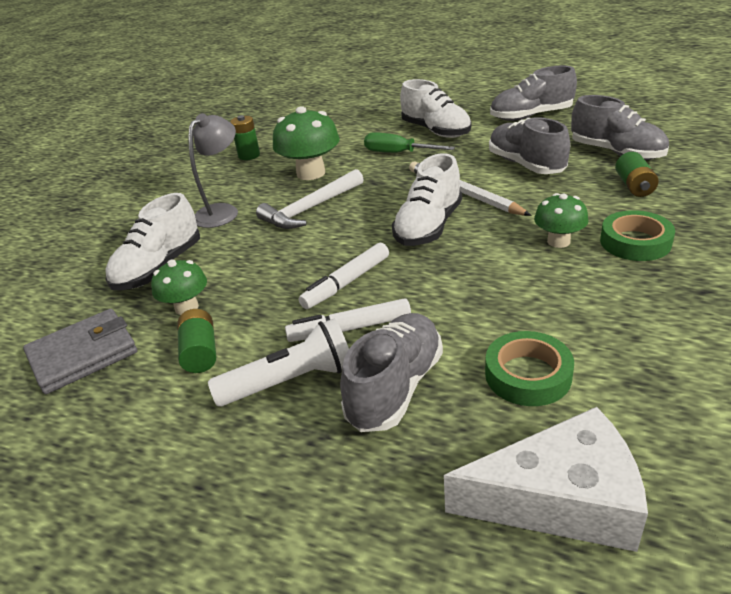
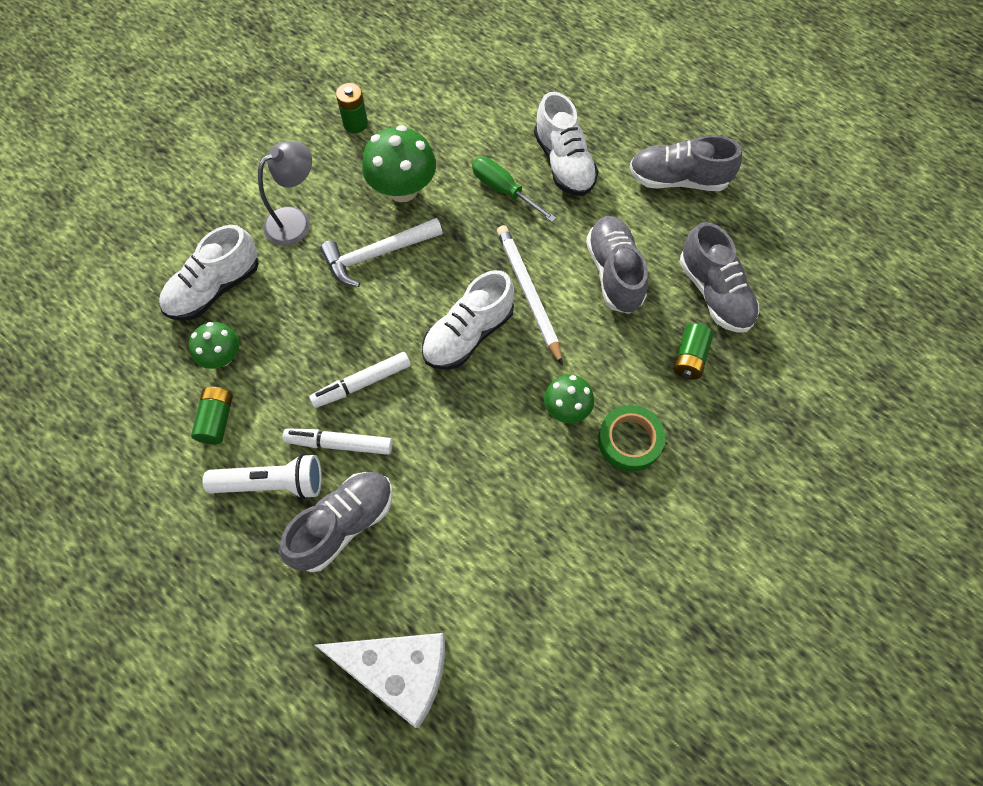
camera: 15 degrees right, 30 degrees up
grey wallet [23,309,137,394] -> none
green tape [485,331,574,406] -> none

